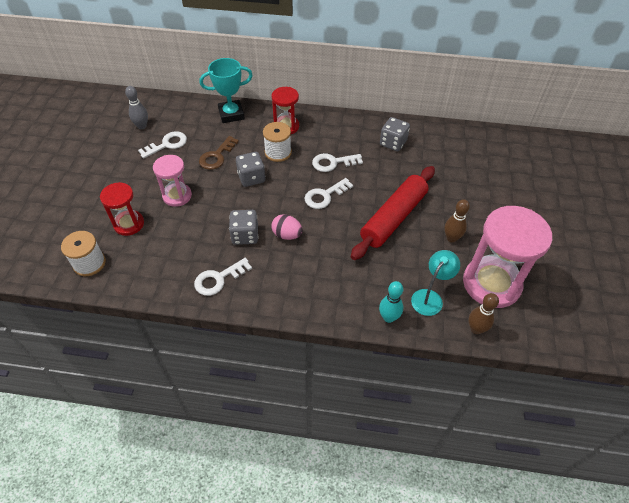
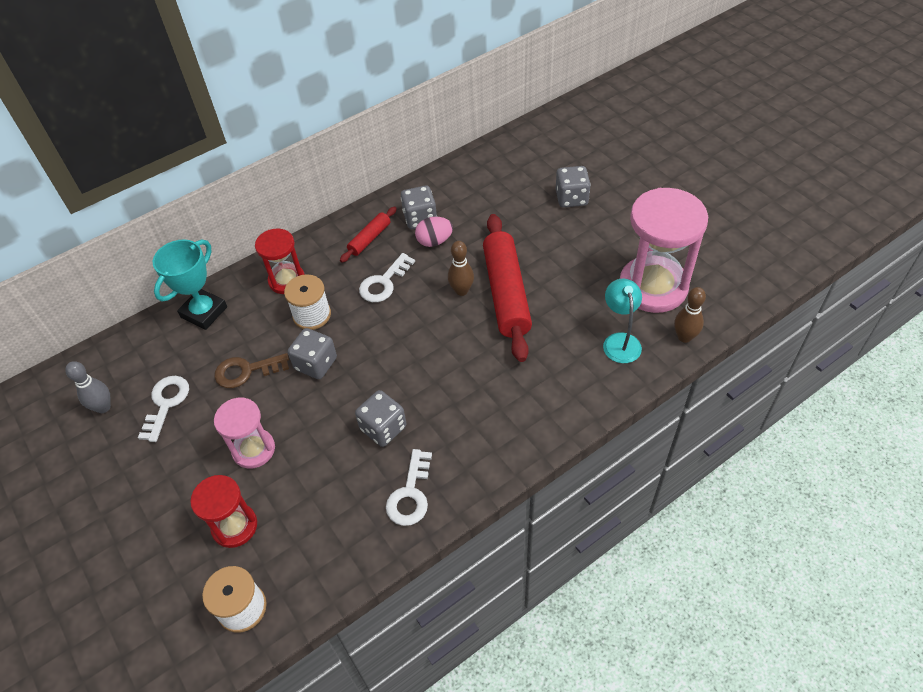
camera: 40 degrees left, 0 degrees up
brown key [199,136,239,170] -> brown key turned 90 degrees clockwise [214,353,289,388]
pink egg [271,214,303,240] -> pink egg moved to [415,217,453,247]
white key [304,178,353,209] -> none
turquoise bowling pin [379,281,403,323] -> none
brown bowling pin [444,199,470,243] -> brown bowling pin moved to [448,241,474,296]
none -> red rolling pin [340,206,397,263]
none -> grey dice [556,166,591,207]

